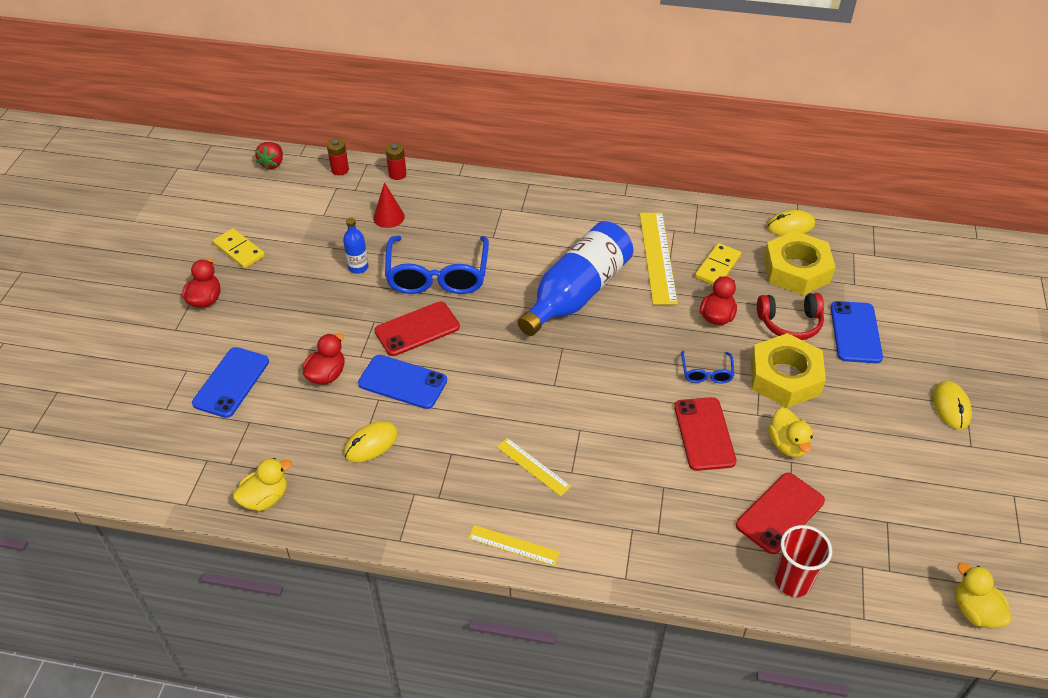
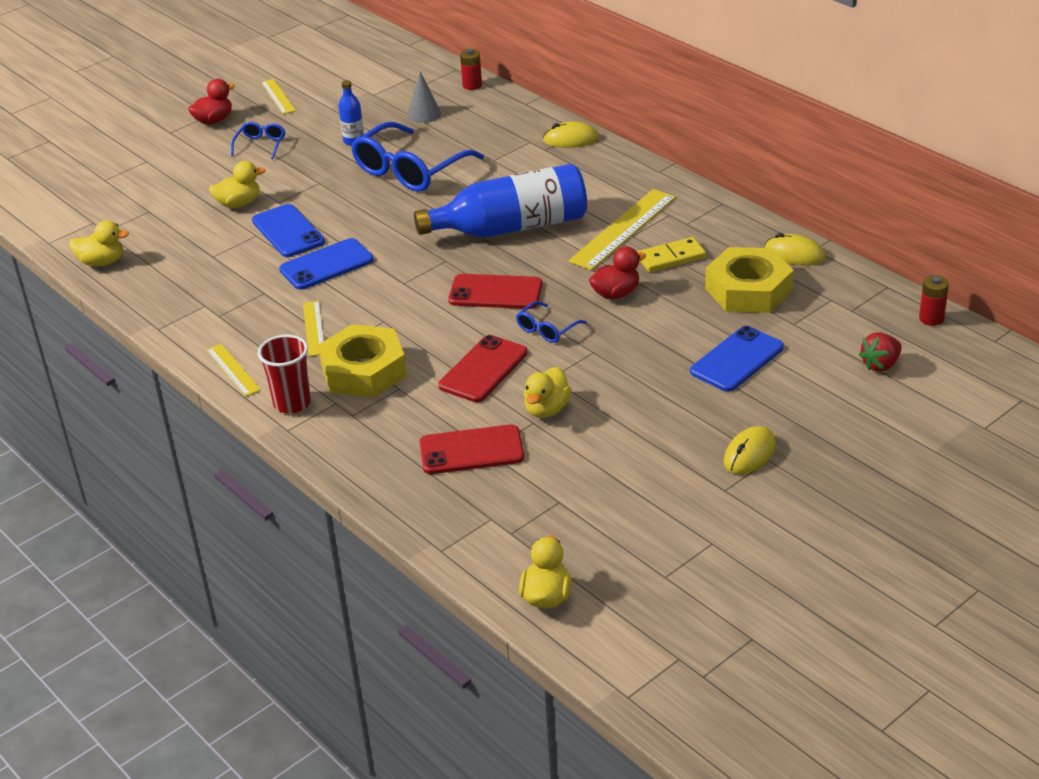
camera: 40 degrees right, 10 degrees down
blue phone [192,347,269,418] -> blue phone moved to [279,238,374,290]
yellow domino [213,228,265,269] -> yellow ruler [261,79,296,114]
red strawberry [255,142,283,170] -> red strawberry moved to [859,333,902,372]
red duck [302,333,344,385] -> yellow duck [209,161,266,208]
red battery [327,138,349,175] -> red battery moved to [919,275,949,326]
yellow mouse [344,421,398,462] -> yellow mouse moved to [543,121,599,148]
red cone [373,182,405,228] -> grey cone [408,71,441,123]
red phone [375,302,460,356] -> red phone moved to [448,274,543,309]
yellow nut [751,333,826,408] -> yellow nut moved to [318,324,407,398]
red headphones [757,293,824,340] -> none
red cup [775,525,832,597] -> red cup moved to [258,334,311,414]
none -> blue glasses [231,122,285,159]

